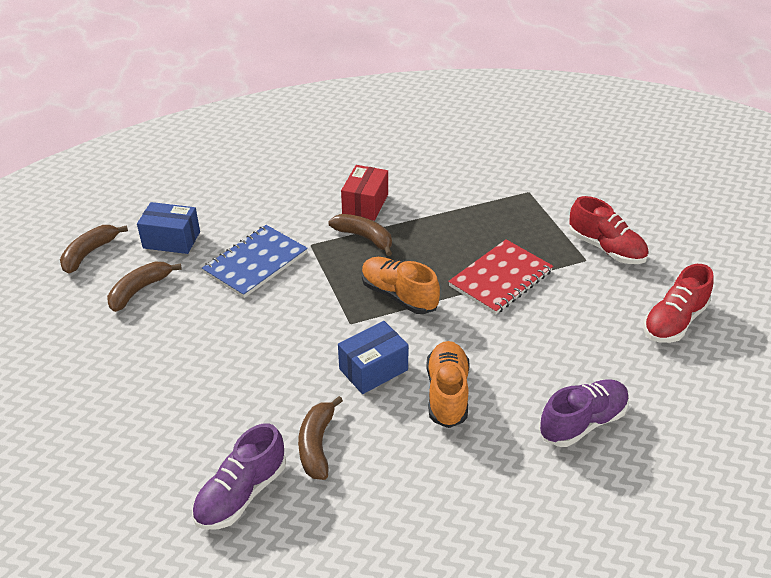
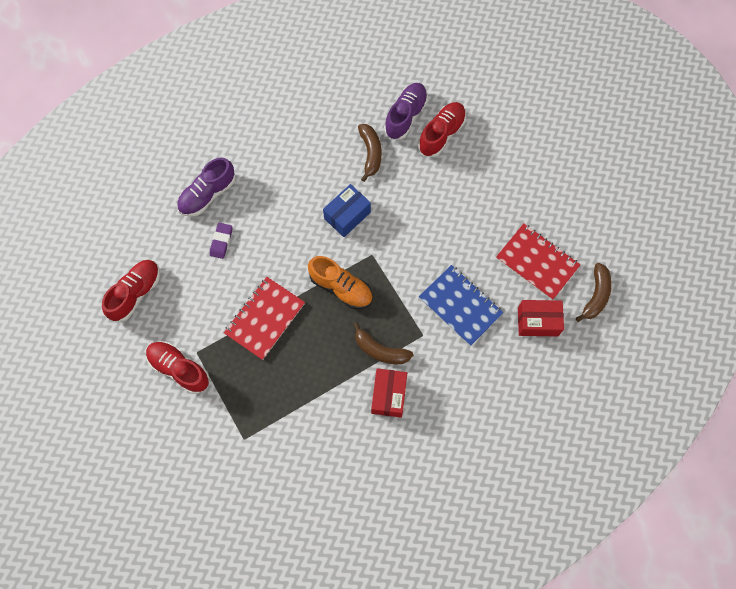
camera: 170 degrees right, 30 degrees up
brown banana [107,262,182,312] -> red notebook [496,224,581,300]
blue box [137,202,200,254] -> red box [518,300,564,337]
blue notebook [202,225,308,298] -> blue notebook turned 75 degrees counterclockwise [419,265,503,346]
orange shoe [426,341,469,428] -> none
none -> purple eraser [210,223,232,259]
none -> red shoe [418,102,466,157]

